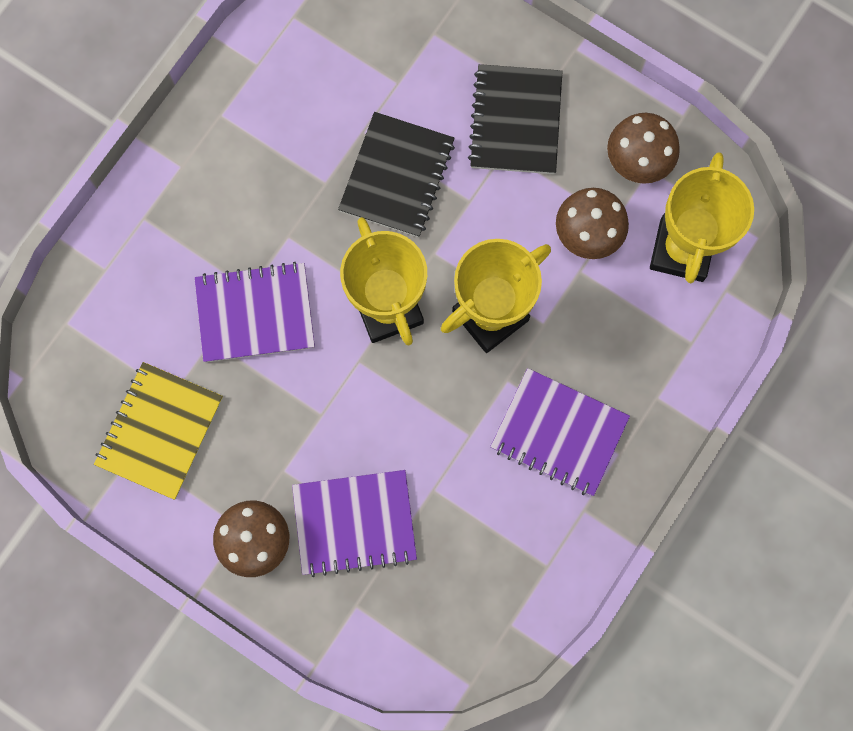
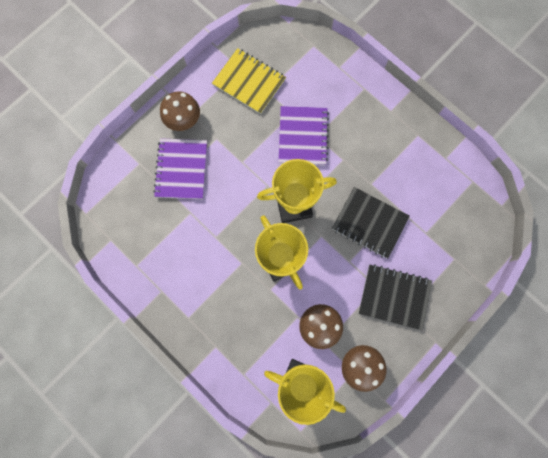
camera: 100 degrees right, 0 degrees up
purple notebook [490,368,630,496] -> none

